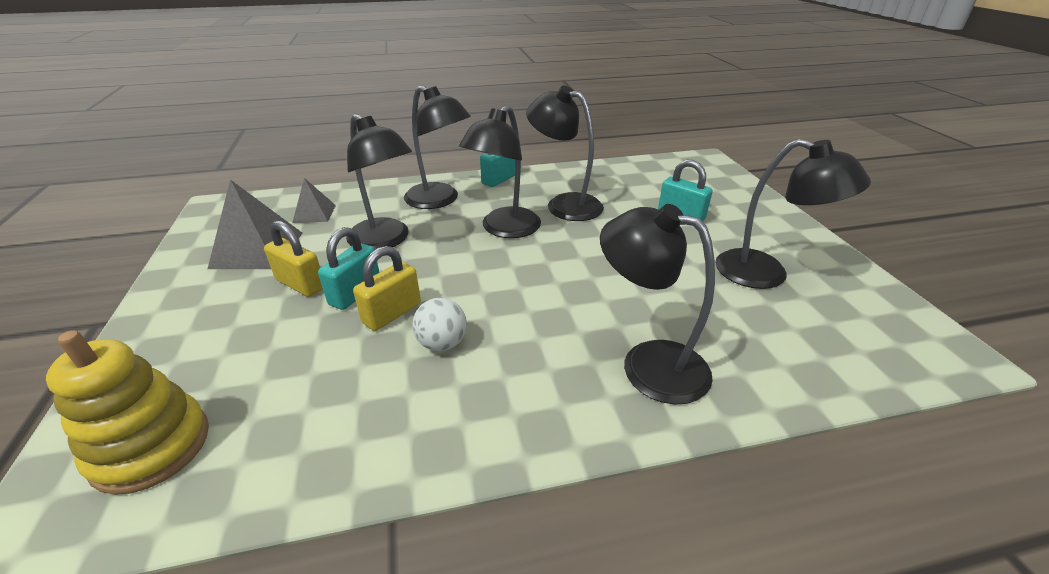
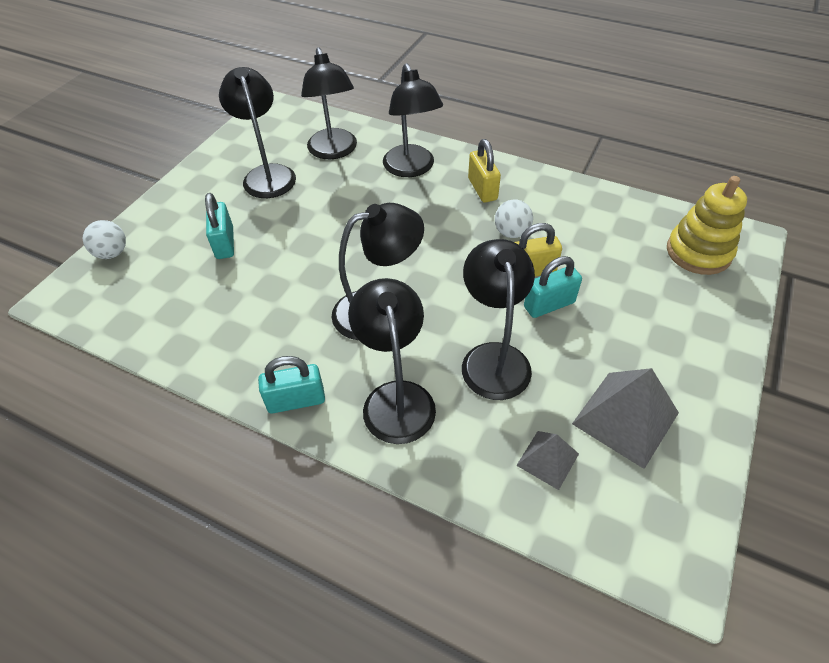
camera: 140 degrees left, 15 degrees up
yellow padlock [264,220,323,297] -> yellow padlock moved to [468,139,501,203]
black lamp [526,86,604,221] -> black lamp moved to [301,47,357,159]
none -> white ball [83,220,126,259]

